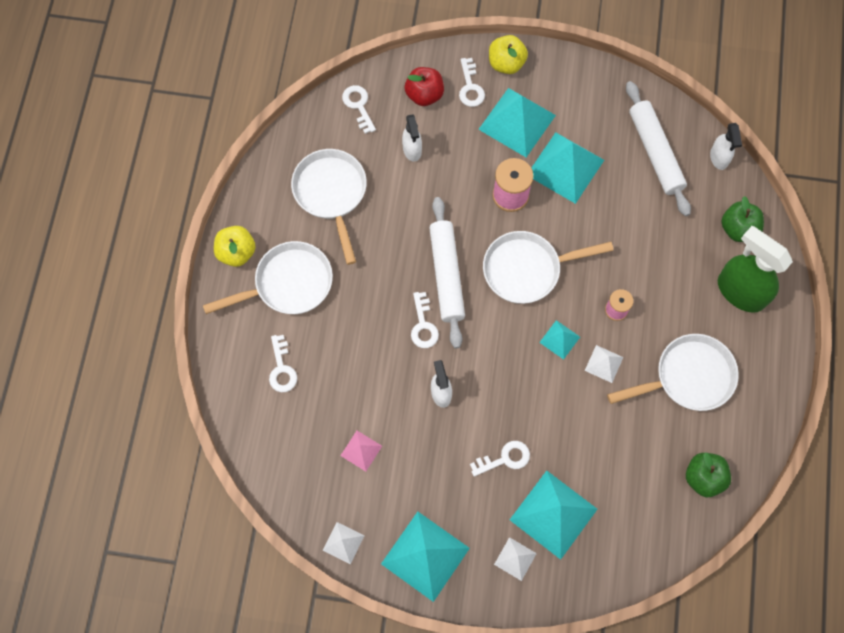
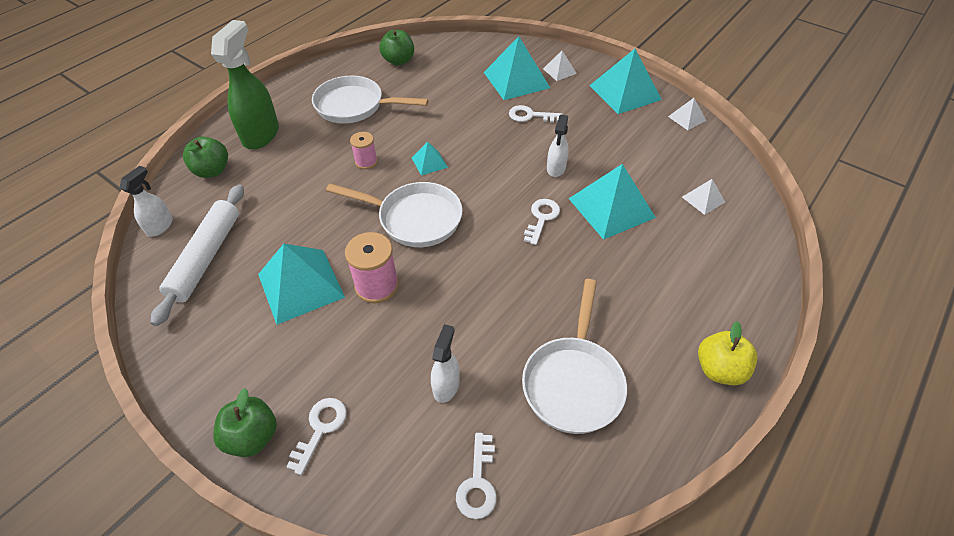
camera: 150 degrees left, 20 degrees down
white pan [203,241,333,314] -> none
white key [269,335,297,392] -> none
pink pyramid [340,431,382,471] -> none
red apple [405,67,444,106] -> none
white rolling pin [429,197,465,349] -> none
turquoise pyramid [478,88,556,157] -> turquoise pyramid moved to [569,164,656,240]
yellow apple [489,35,528,74] -> green apple [213,388,277,457]
white pyramid [585,345,623,383] -> white pyramid moved to [682,179,725,215]
green spray bottle [718,226,793,313] -> green spray bottle turned 150 degrees counterclockwise [211,20,279,149]

